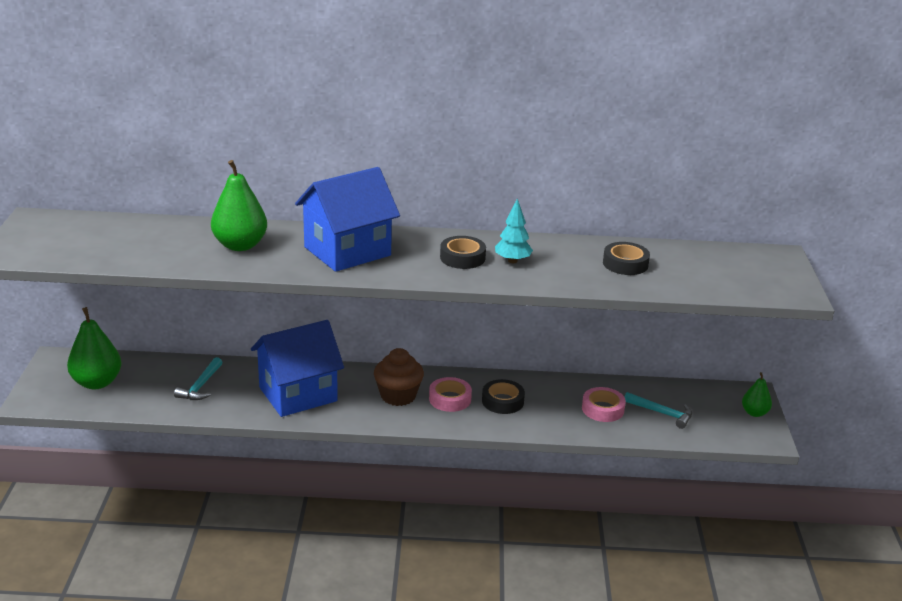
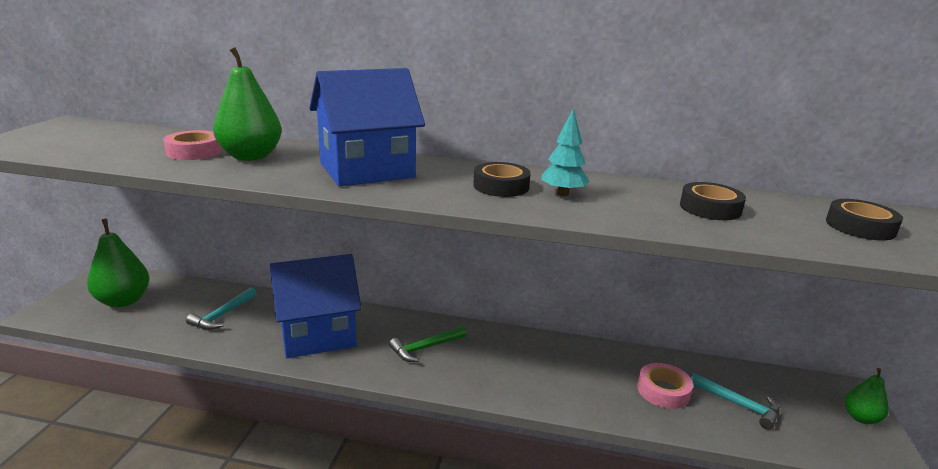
camera: 10 degrees right, 5 degrees down
brown cupcake [374,348,424,406] -> green hammer [389,326,467,362]
pink tape [429,377,472,412] -> pink tape moved to [164,130,222,160]
black tape [482,379,525,414] -> black tape moved to [826,199,903,240]

